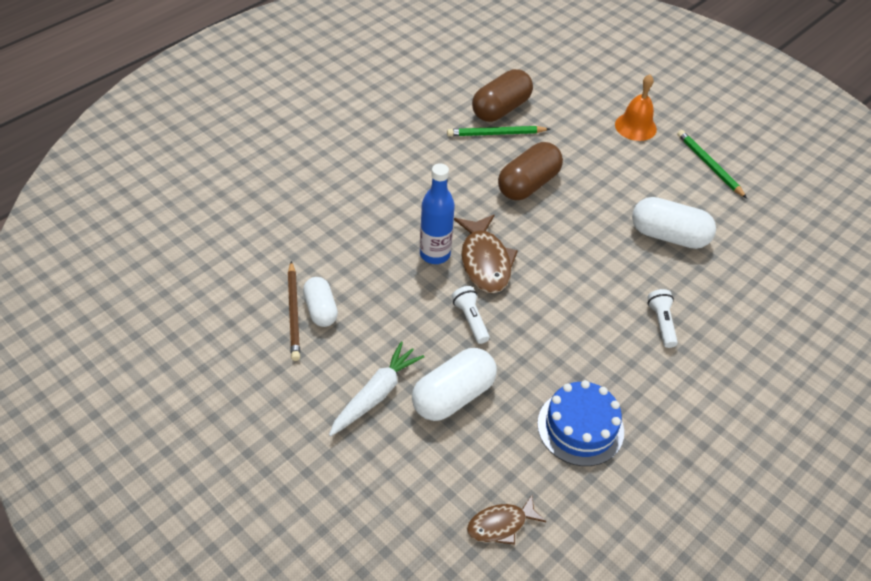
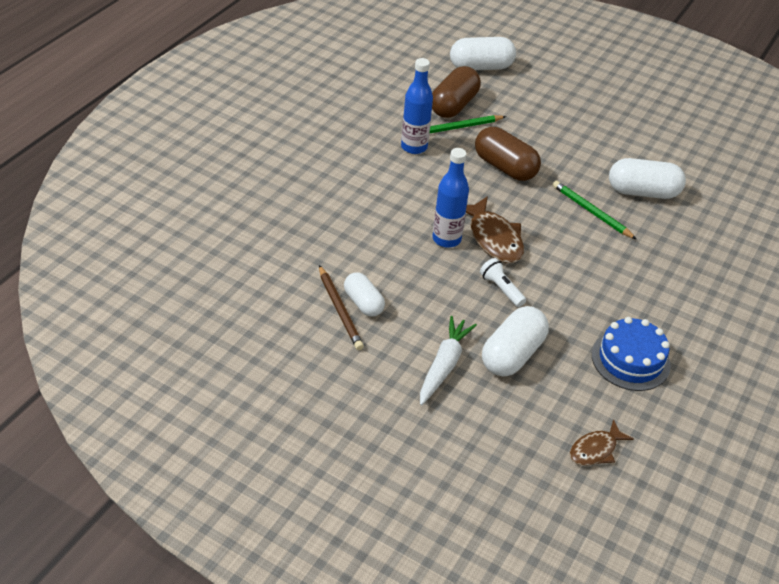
camera: 15 degrees left, 5 degrees down
brown capsule [498,142,563,200] -> brown capsule turned 75 degrees counterclockwise [475,127,541,181]
orange bell [615,74,657,141] -> none
white flashlight [647,289,678,348] -> none
green pencil [677,130,747,198] -> green pencil moved to [553,181,636,239]
none -> blue bottle [401,58,433,154]
none -> white capsule [450,37,516,70]

